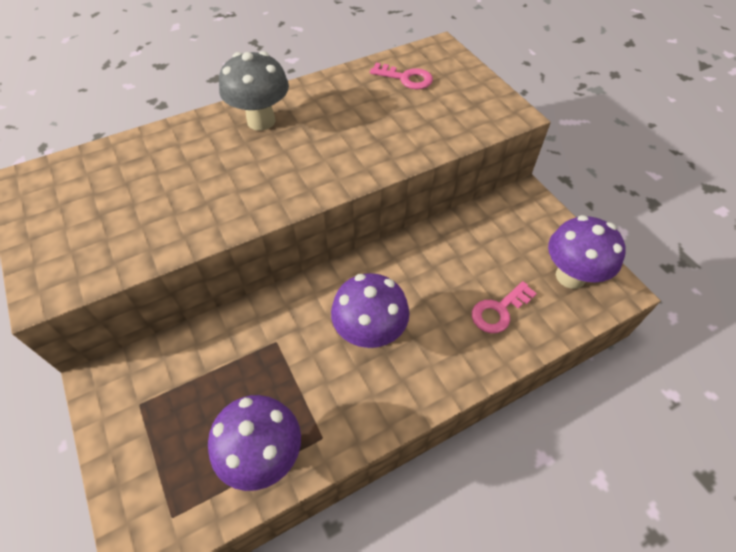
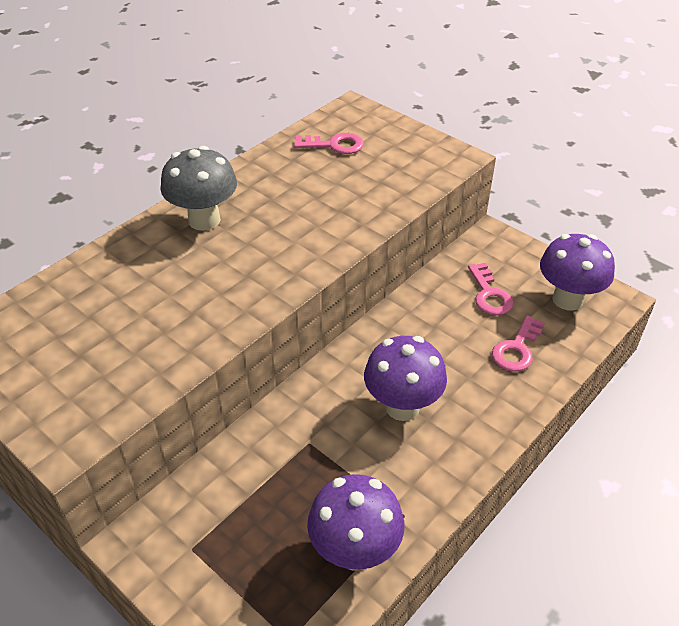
camera: 20 degrees left, 10 degrees down
none -> pink key [468,263,514,315]

